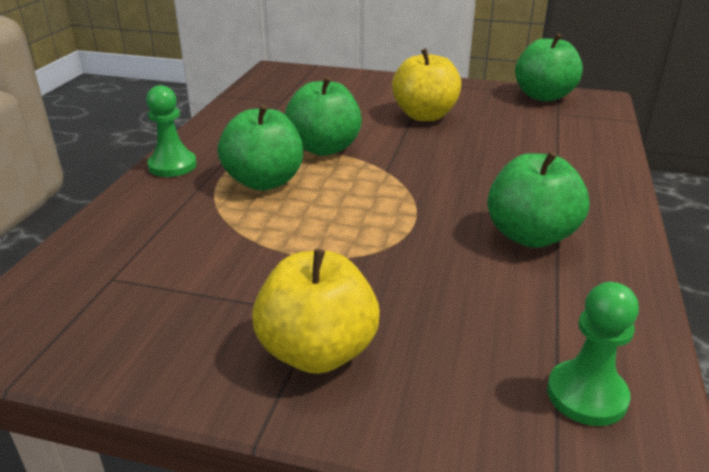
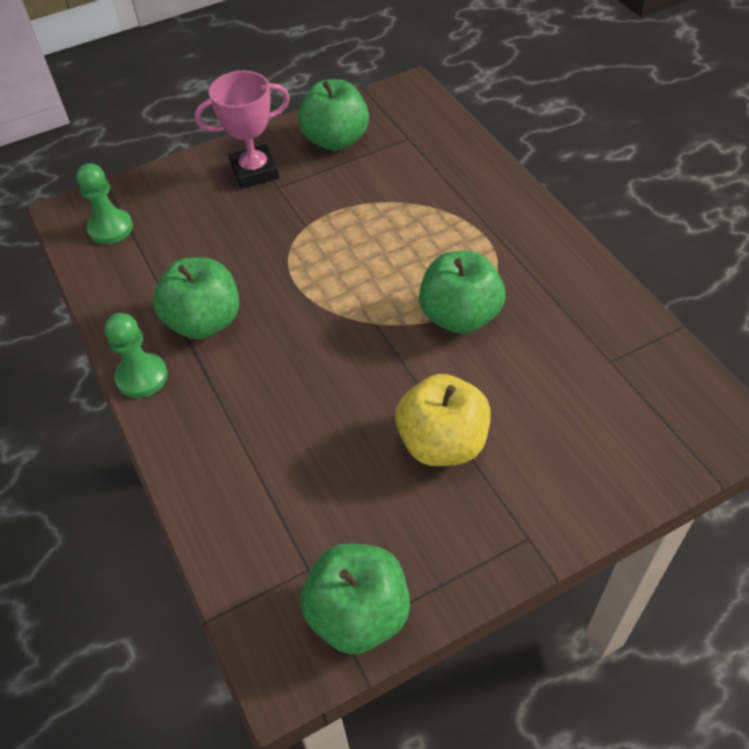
camera: 140 degrees right, 20 degrees up
green pawn [146,85,197,177] -> green pawn moved to [105,313,168,398]
green apple [217,104,303,191] -> green apple moved to [298,79,369,151]
yellow apple [252,249,380,374] -> pink trophy [195,71,290,189]

